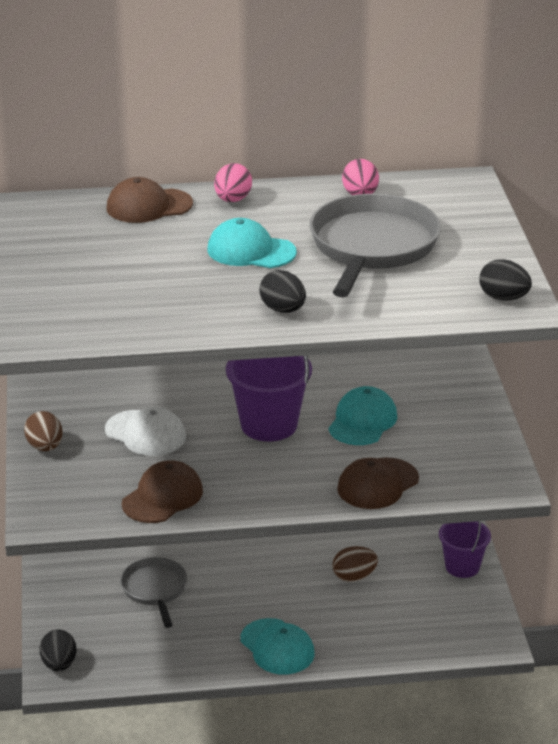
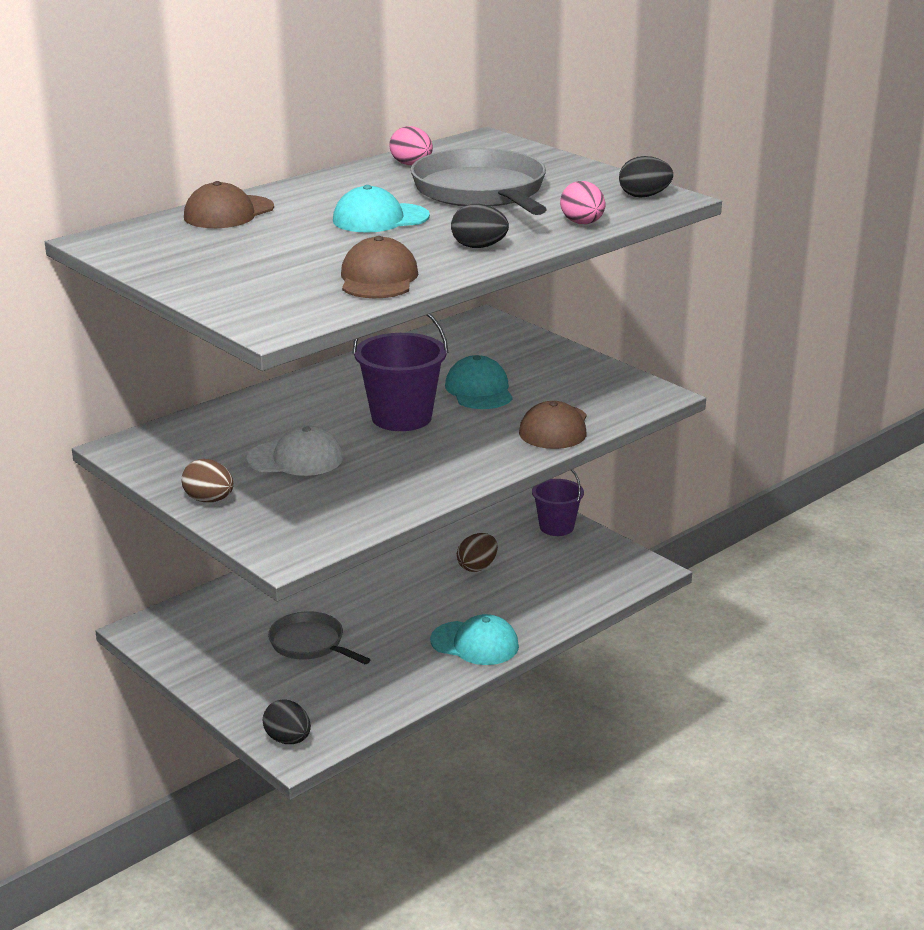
camera: 35 degrees left, 5 degrees down
brown cap [122,460,203,523] -> brown cap moved to [341,236,418,298]
pink egg [214,163,252,202] -> pink egg moved to [560,181,605,224]

